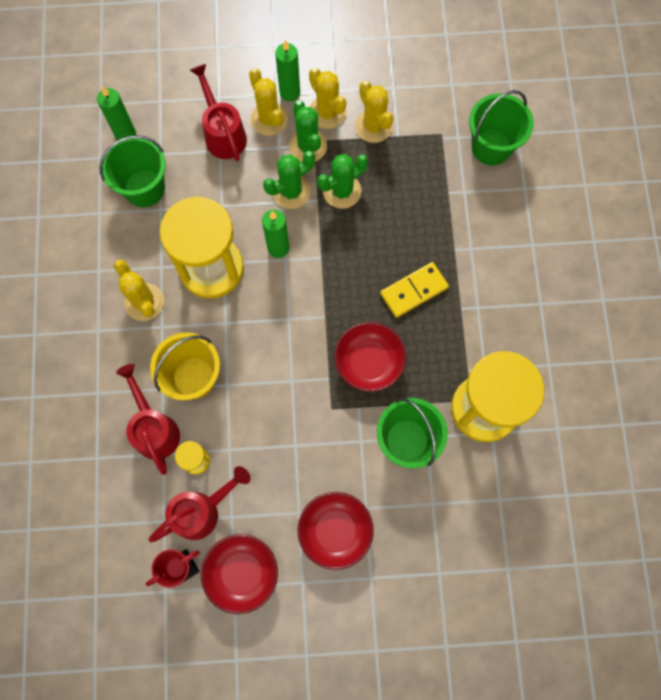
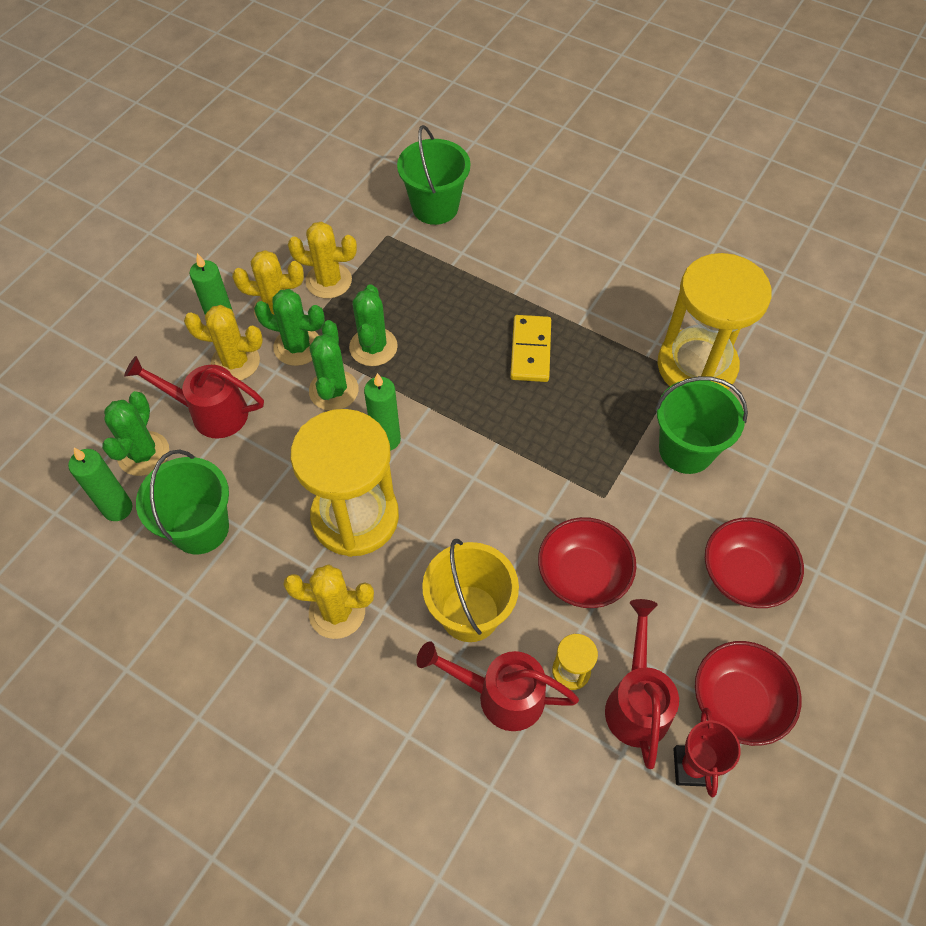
camera: 55 degrees left, 15 degrees down
red bowl [334,322,406,392] -> red bowl moved to [538,517,637,608]
none -> green cactus [102,391,169,476]

